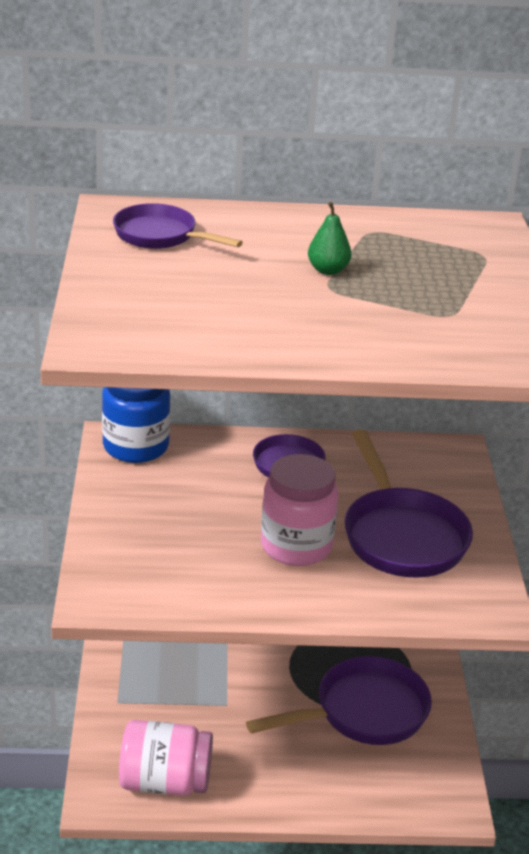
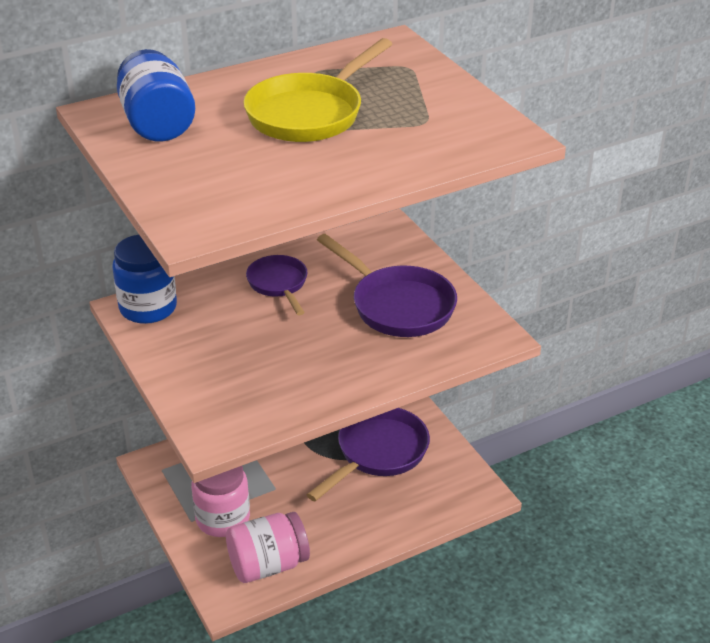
camera: 25 degrees left, 5 degrees up
purple pan [113,203,243,249] -> blue jar [117,49,195,142]
pink jar [261,454,338,566] -> pink jar moved to [191,466,250,537]
green pear [308,201,352,275] -> yellow pan [243,38,392,142]

